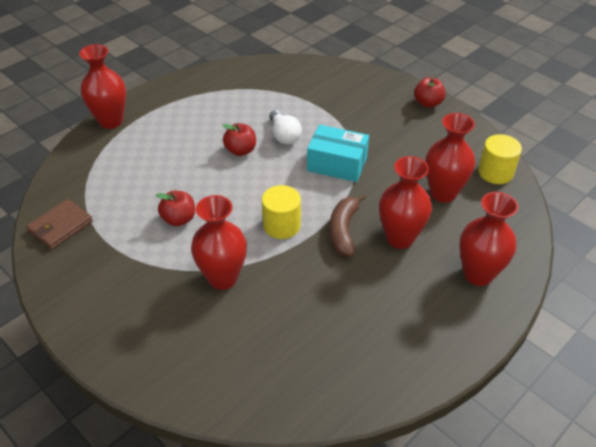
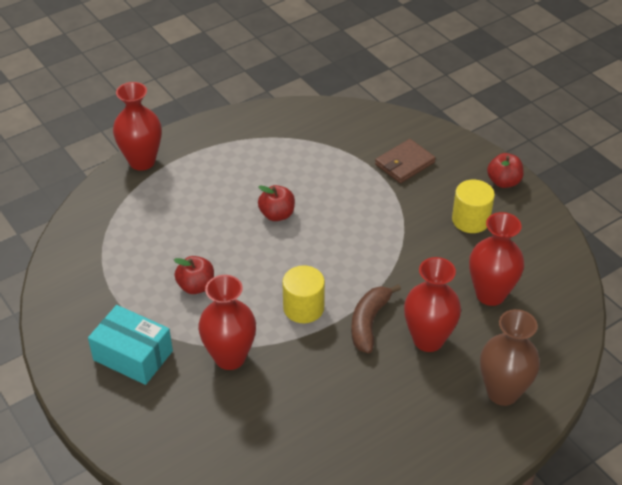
camera: 10 degrees right, 0 degrees up
brown wallet [26,199,93,249] -> brown wallet moved to [375,139,436,183]
white light bulb [269,110,302,145] -> none
turquoise box [307,125,369,182] -> turquoise box moved to [88,305,173,385]
red vase [459,192,518,286] -> brown vase [480,309,540,406]
yellow cylinder [478,134,522,184] -> yellow cylinder moved to [452,180,495,233]

